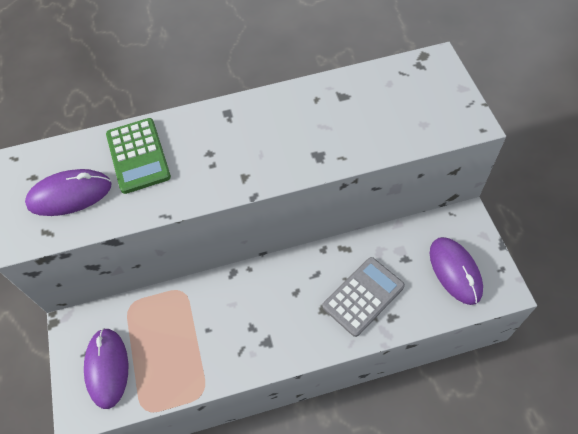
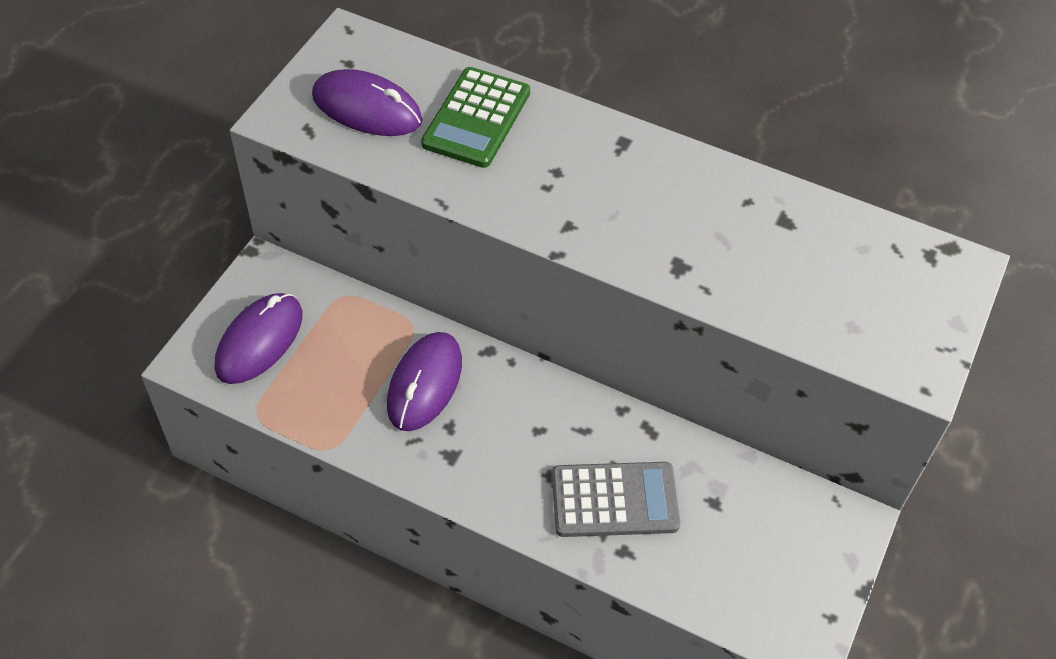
camera: 35 degrees right, 5 degrees down
purple mouse [430,237,483,305] -> purple mouse moved to [387,332,462,431]

